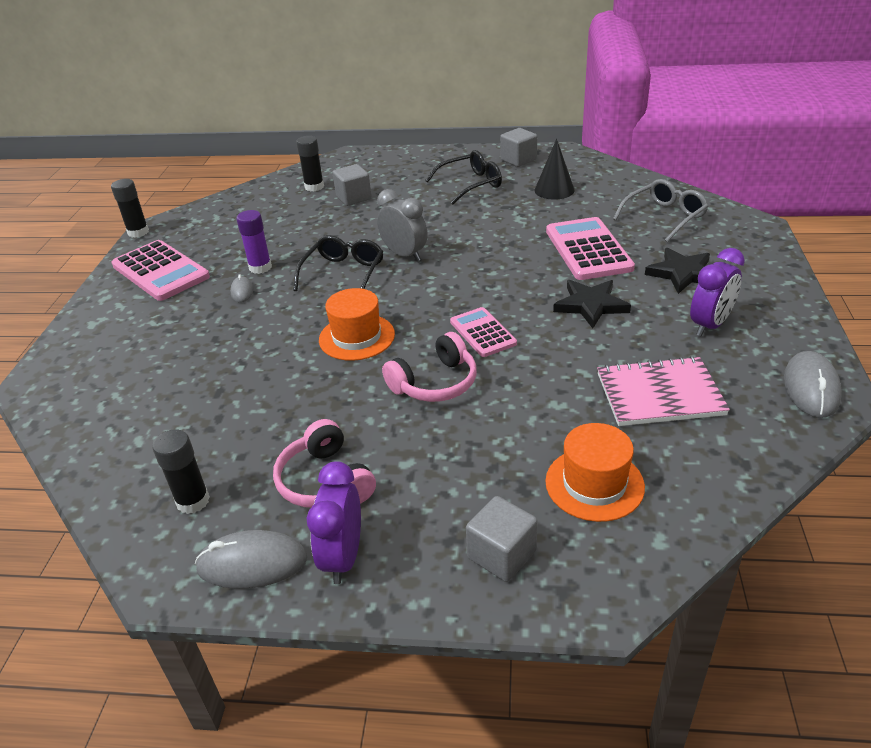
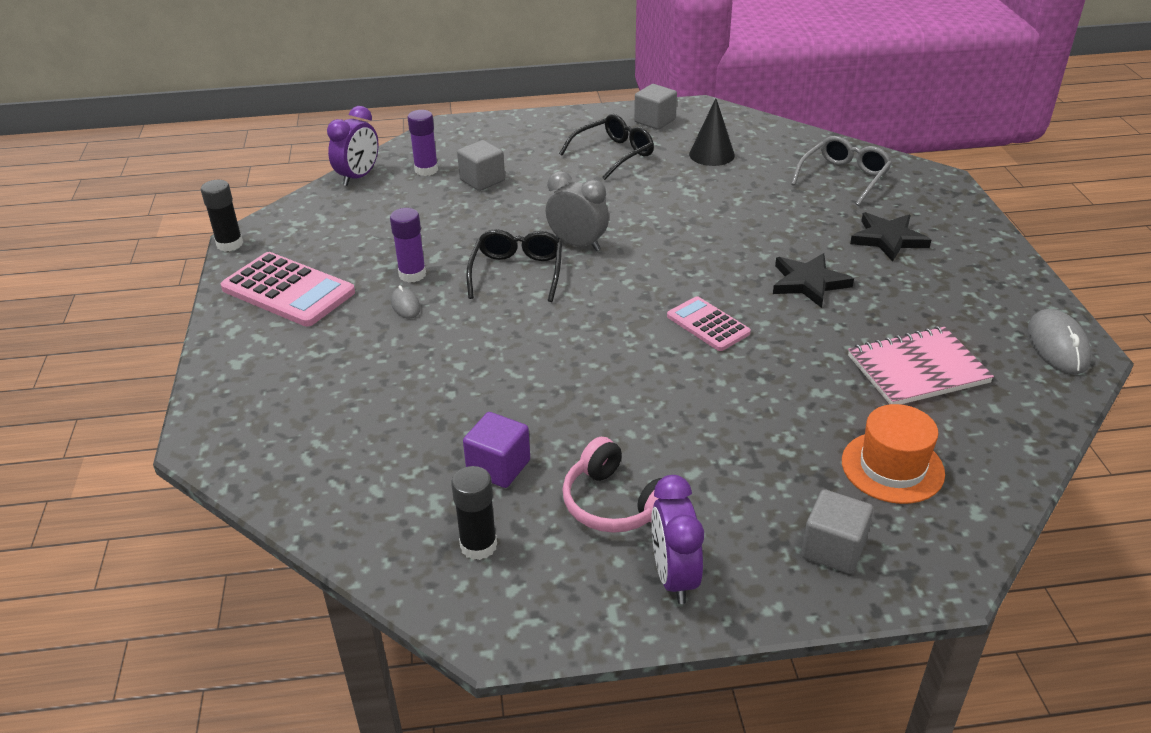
camera: 15 degrees left, 0 degrees up
grey mouse [195,530,307,589] -> none
black glue stick [296,136,324,191] -> purple glue stick [408,110,438,176]
orange hat [319,288,395,361] -> none
pink headphones [382,332,477,402] -> none
pink calculator [546,217,635,280] -> none
purple clock [690,248,745,336] -> purple clock moved to [327,106,379,186]
none -> purple cube [463,412,530,488]

